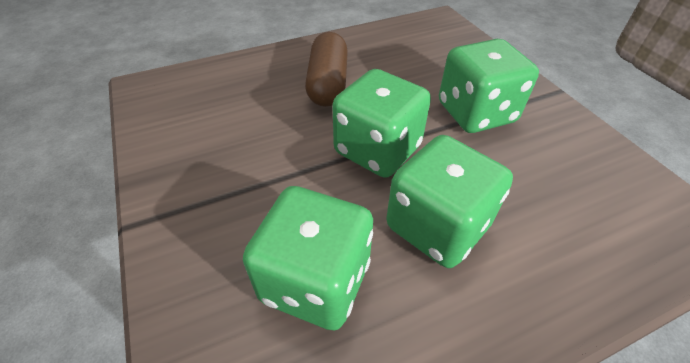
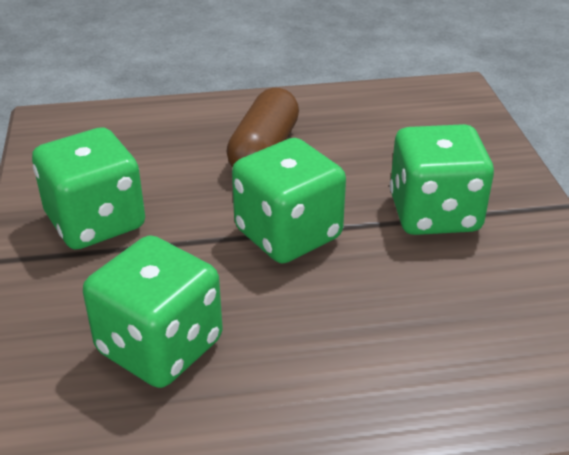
camera: 15 degrees right, 10 degrees down
green dice [387,135,513,268] -> green dice moved to [32,127,145,250]

